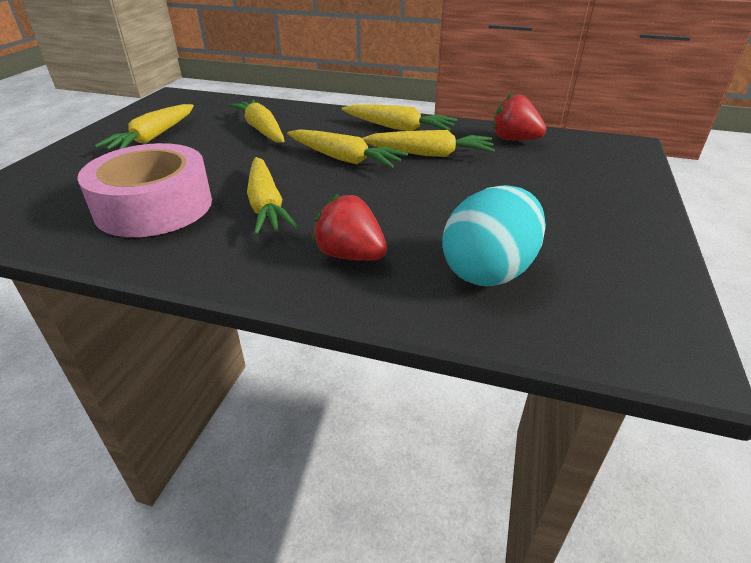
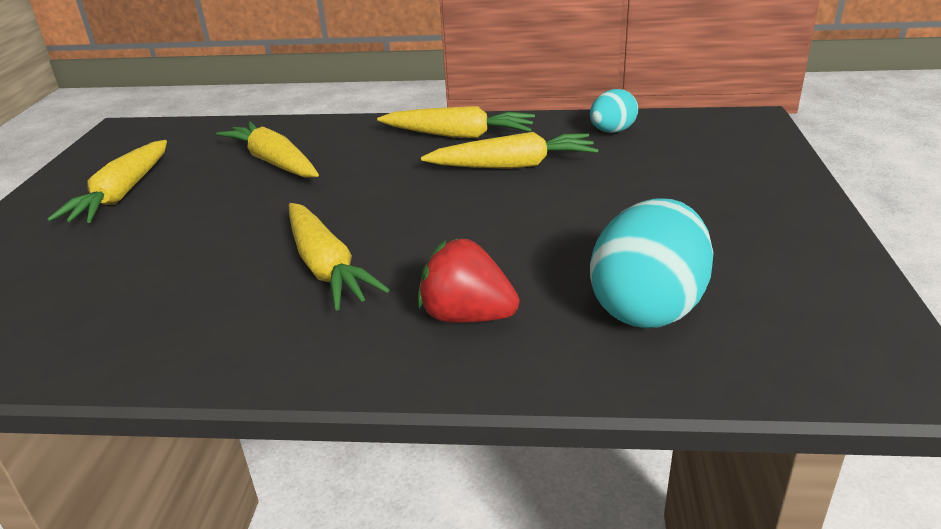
camera: 10 degrees left, 5 degrees down
pink tape [77,143,212,237] -> none
yellow carrot [287,129,408,168] -> none
red strawberry [493,93,546,140] -> turquoise egg [590,89,638,133]

